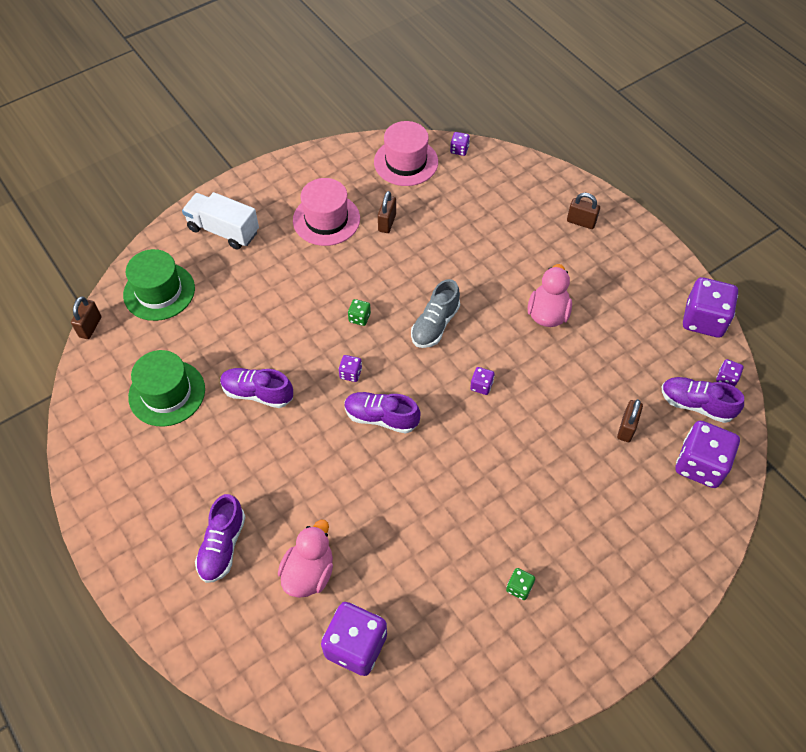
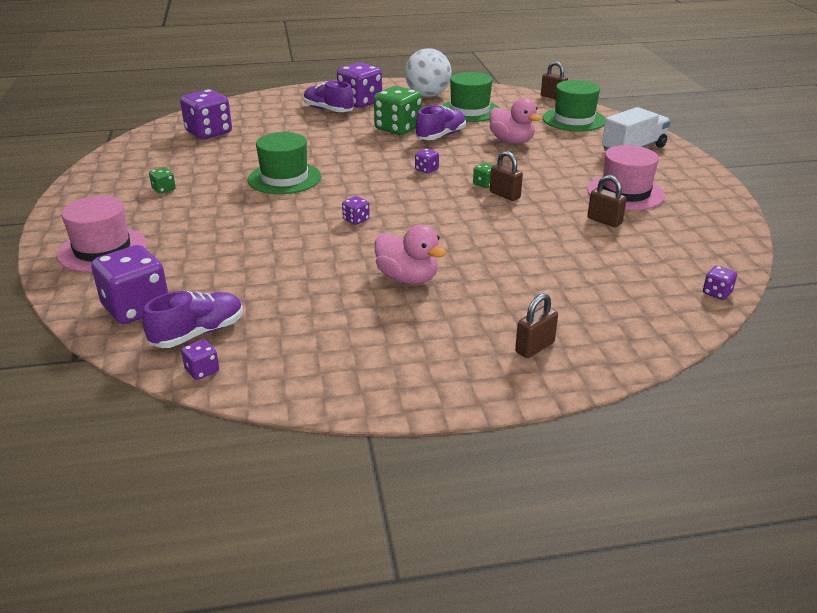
camera: 115 degrees right, 25 degrees down
pink duck [278,520,333,598] -> pink duck moved to [489,98,542,144]
purple shoe [344,392,420,434] -> none
pink hat [374,121,438,186] -> pink hat moved to [57,196,147,272]
grey shoe [411,279,460,348] -> none
brown padlock [617,399,643,442] -> brown padlock moved to [490,151,523,201]
purple dice [683,277,738,338] -> purple dice moved to [337,62,382,108]
none -> green hat [248,132,321,194]
none -> green dice [374,86,422,135]
none -> white ball [405,48,452,97]

